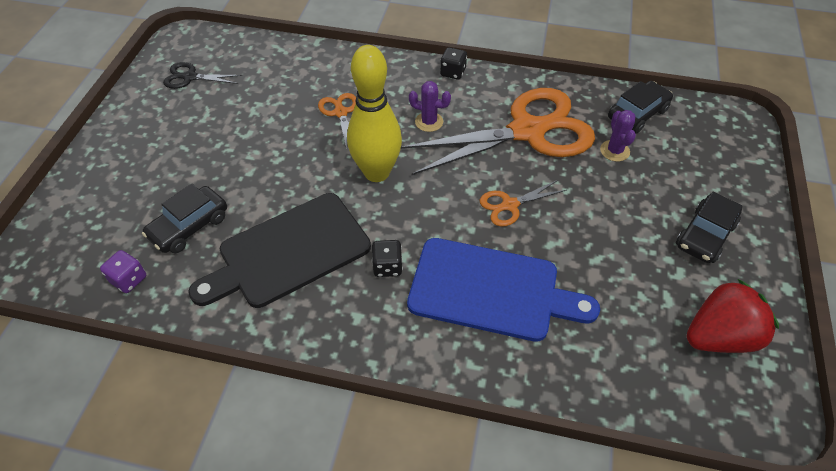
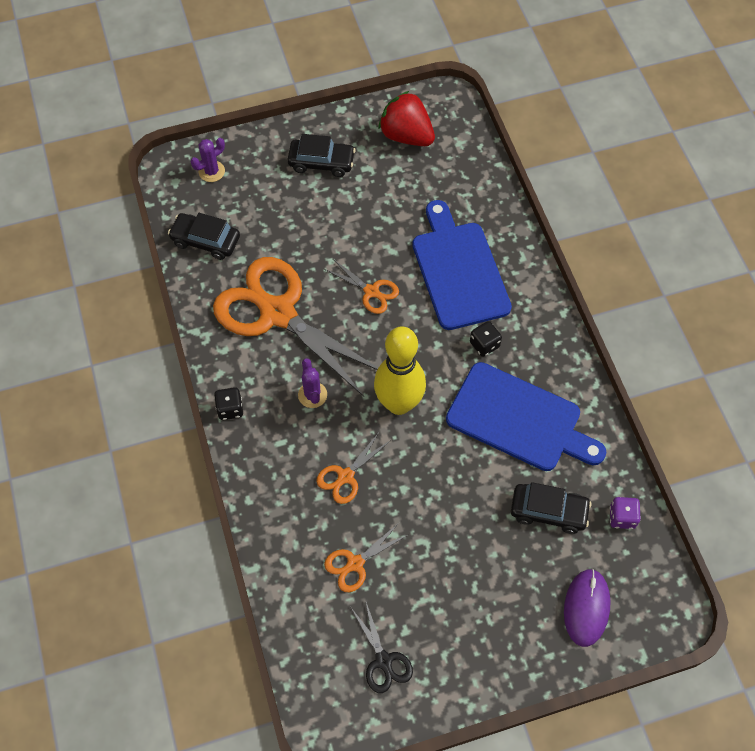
camera: 120 degrees left, 10 degrees up
black cutting board [188,193,371,308] -> blue cutting board [446,362,606,471]
purple cactus [600,110,636,162] -> purple cactus moved to [191,138,225,182]
none -> orange scissors [324,523,408,592]
none -> purple mouse [564,569,611,647]

